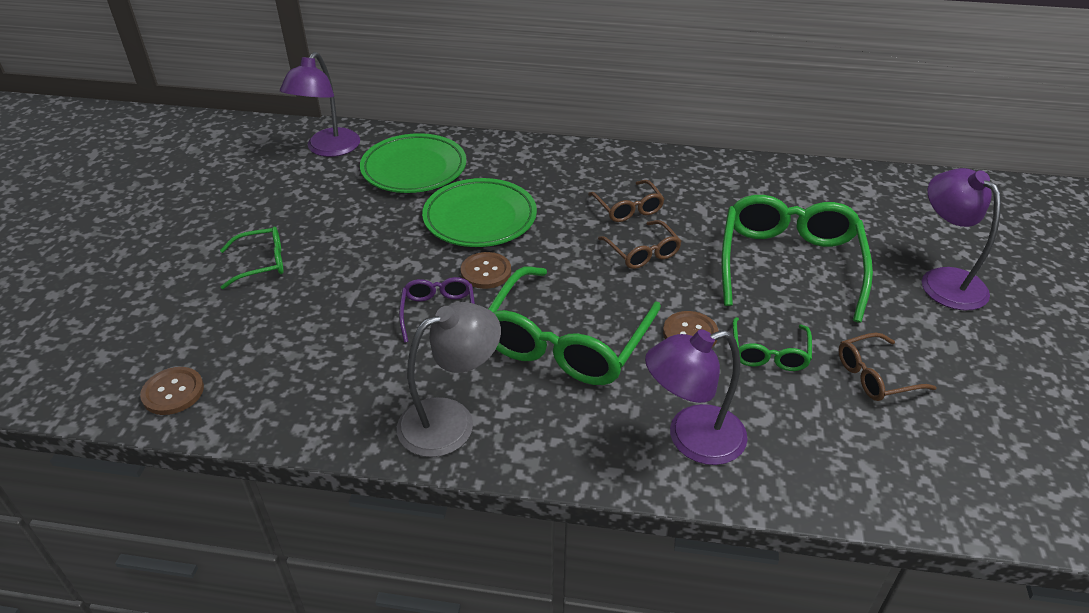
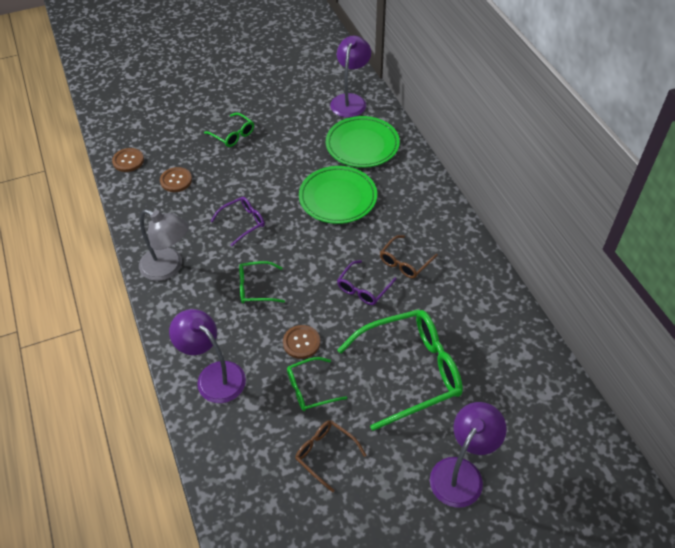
camera: 60 degrees right, 10 degrees up
purple lamp [280,52,360,157] -> purple lamp turned 120 degrees clockwise [330,36,371,118]
brown button [461,252,511,289] -> brown button moved to [160,167,192,192]
green glasses [488,266,661,385] -> green glasses [239,261,285,304], size x0.49
brown glasses [598,220,682,269] -> purple glasses [337,260,397,305]

